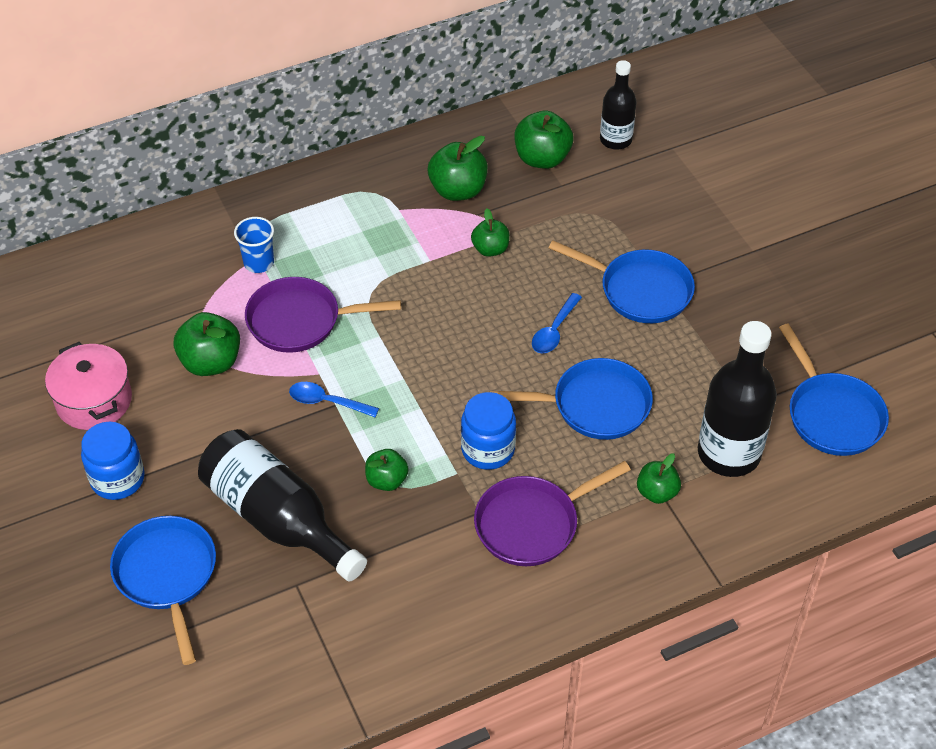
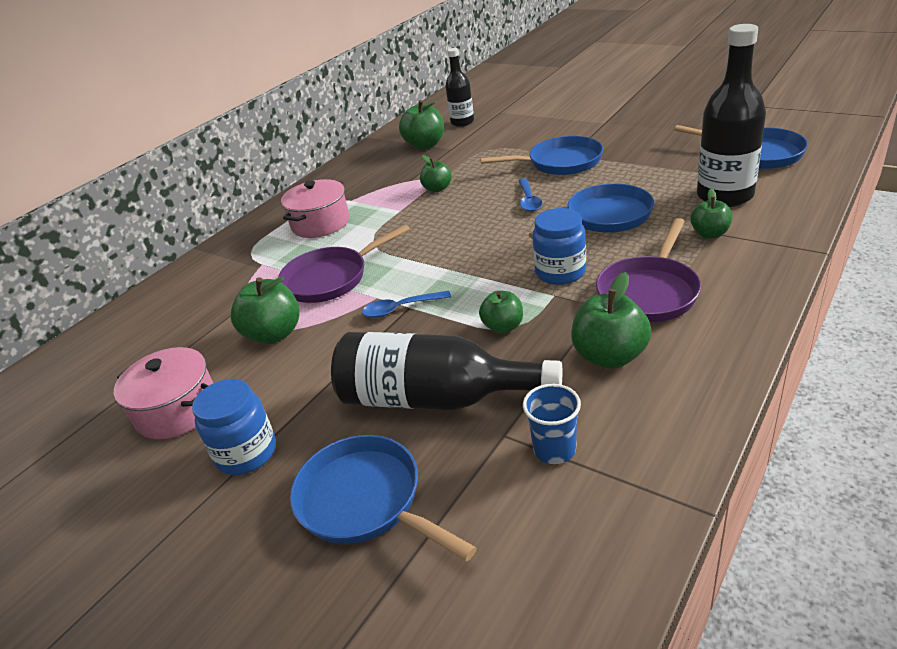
camera: 25 degrees left, 15 degrees down
blue cup [234,217,274,273] -> blue cup moved to [523,384,581,464]
green apple [428,136,488,201] -> green apple moved to [571,272,652,369]
none -> pink pot [281,179,350,238]

